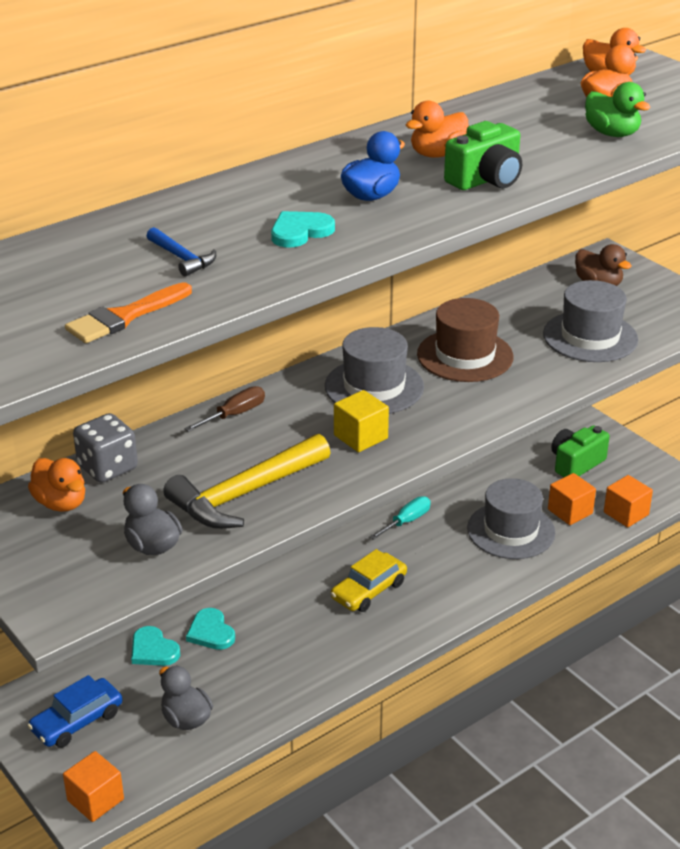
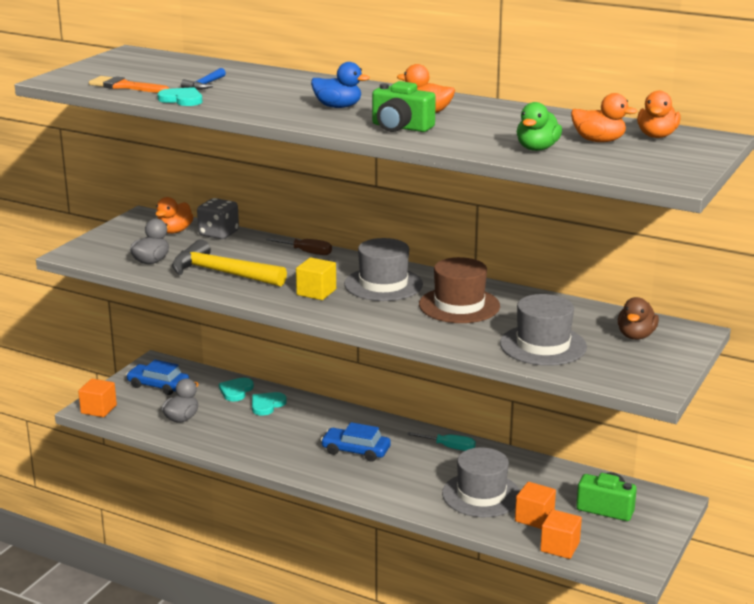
camera: 65 degrees right, 10 degrees down
turquoise heart [271,211,335,247] -> turquoise heart moved to [157,87,202,106]
yellow car [331,549,407,612] -> blue car [321,422,391,462]

